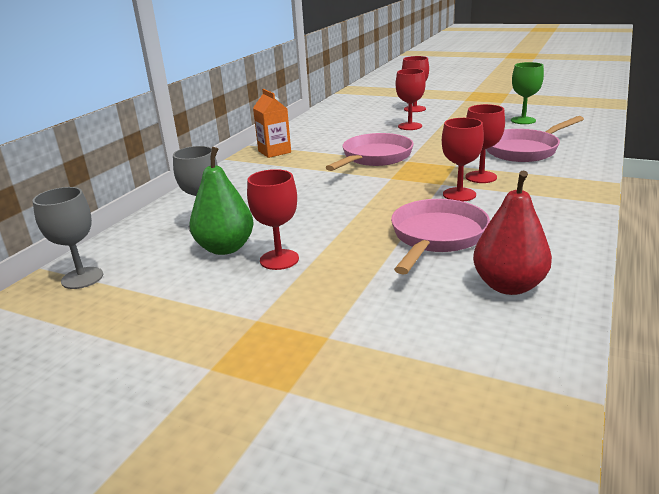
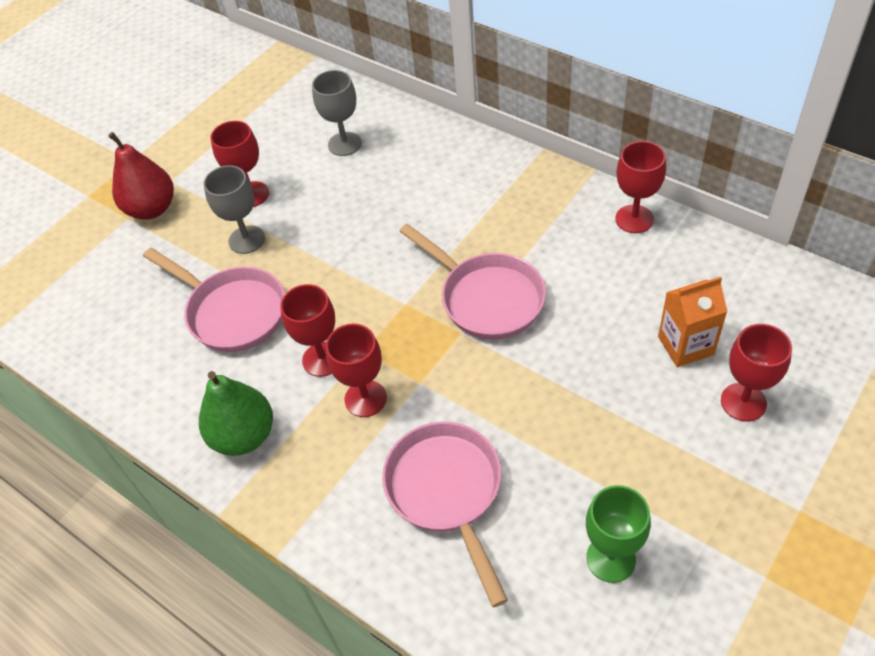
camera: 105 degrees right, 25 degrees up
grey goblet [33,187,103,289] -> grey goblet moved to [203,165,265,254]
green pear [189,147,254,255] -> green pear moved to [199,371,273,456]
orange carton [253,89,291,158] -> orange carton moved to [658,276,728,367]
red goblet [396,69,426,130] -> red goblet moved to [615,141,666,233]
red pear [473,171,552,295] -> red pear moved to [108,132,174,220]

